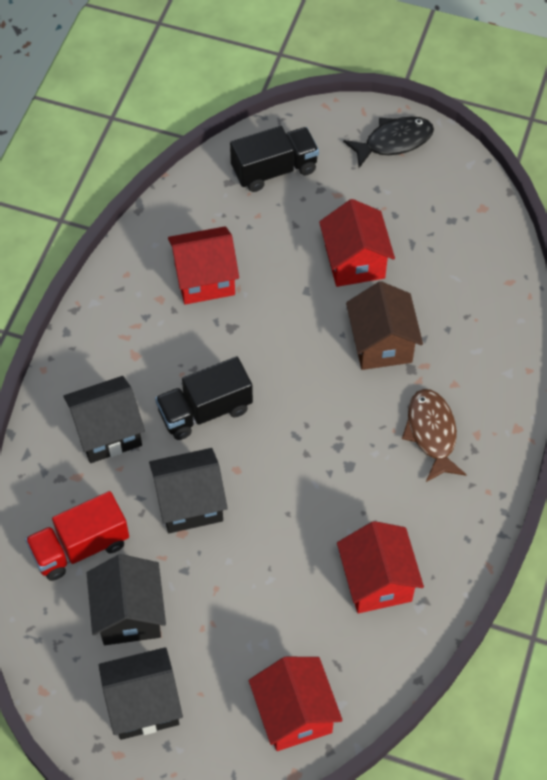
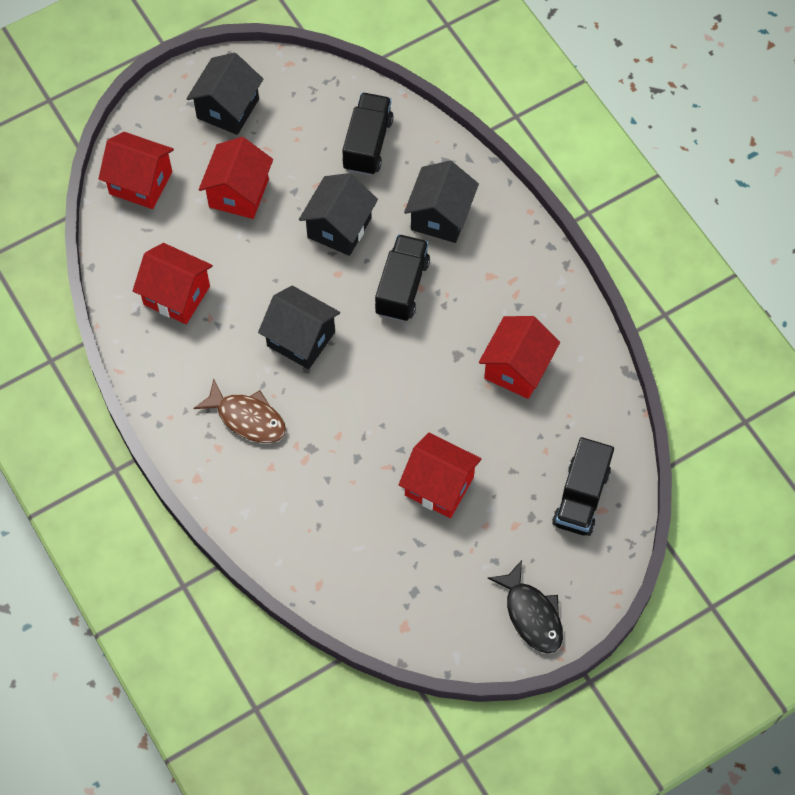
camera: 130 degrees right, 5 degrees up
red truck [25,491,129,581] -> black truck [342,93,393,176]
black house [87,554,166,645] -> black house moved to [258,286,340,369]
black fish [343,116,434,168] -> black fish turned 45 degrees counterclockwise [488,560,563,653]
brown house [346,281,423,370] -> none
none -> red house [199,137,273,219]

